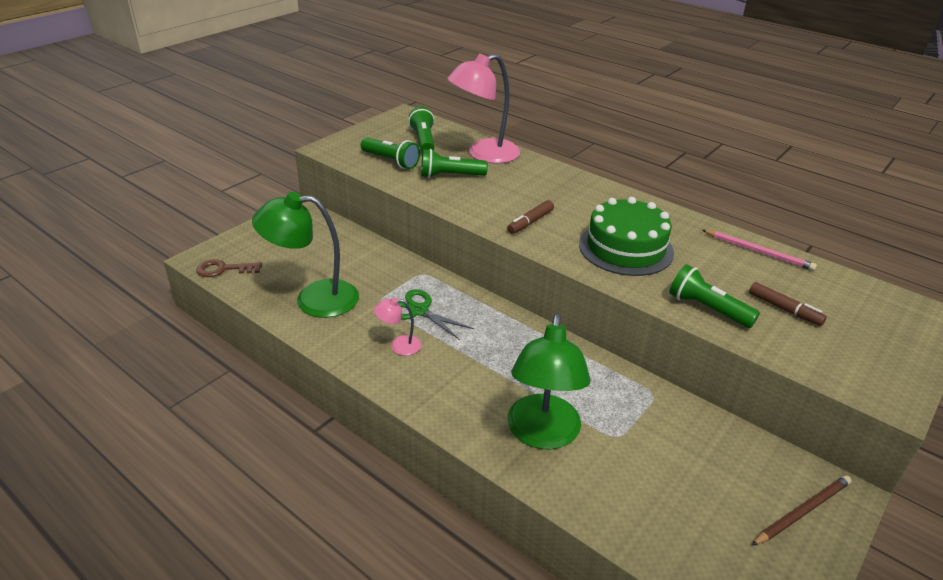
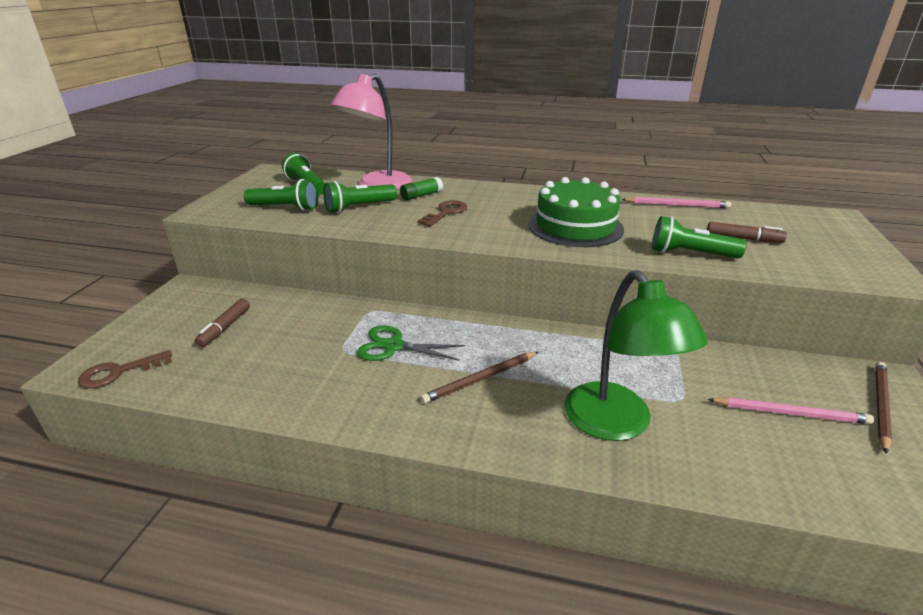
camera: 25 degrees left, 5 degrees down
green lamp [252,192,359,318] -> none
pink lamp [374,297,422,356] -> none
brown marker [507,200,554,234] -> brown marker moved to [195,299,250,347]
none -> green glue stick [400,177,443,200]
none -> brown key [418,200,467,226]
none -> brown pencil [421,352,538,404]
none -> pink pencil [707,397,874,424]

